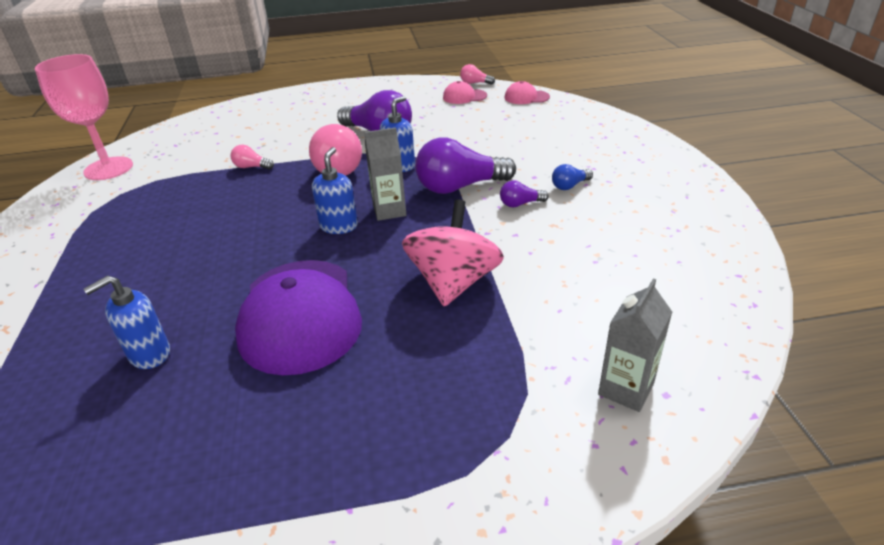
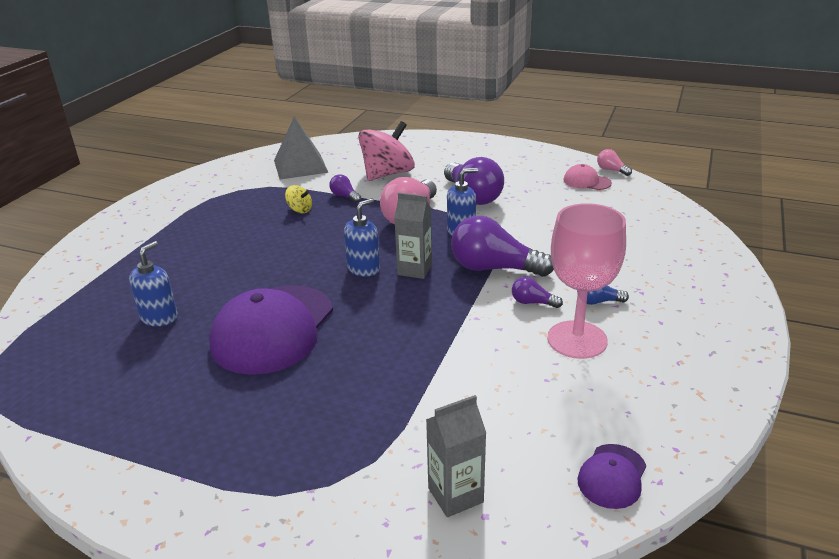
camera: 30 degrees right, 5 degrees down
pink goblet [35,54,133,180] -> pink goblet moved to [547,203,626,359]
blue soap dispenser [84,275,170,369] -> blue soap dispenser turned 120 degrees clockwise [129,241,178,327]
pink light bulb [230,145,274,170] -> purple light bulb [329,174,361,203]
pink spinning top [402,200,504,307] -> pink spinning top moved to [358,121,415,181]
pink cap [504,81,550,104] -> none
none -> grey pyramid [274,116,329,179]
none -> yellow spinning top [285,185,312,213]
none -> purple cap [577,444,646,509]

